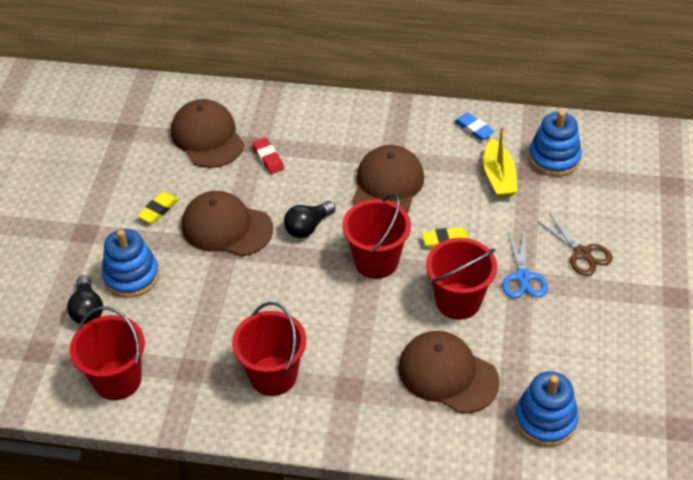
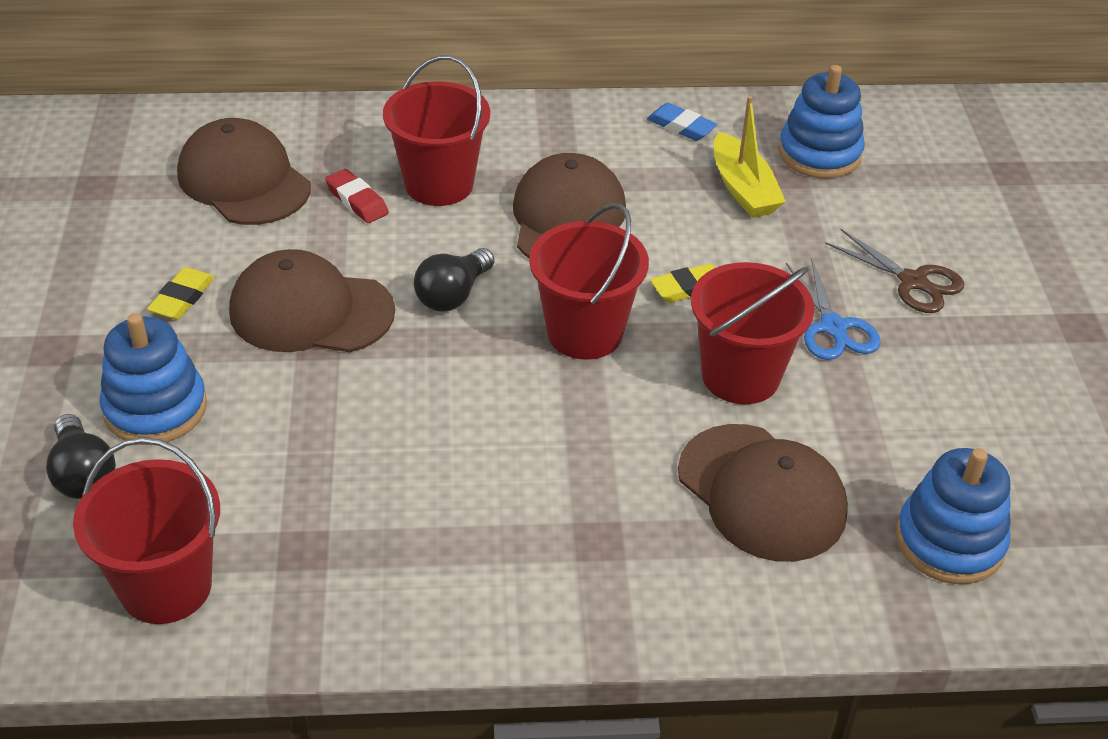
camera: 15 degrees left, 5 degrees down
red bucket [232,302,306,396] -> red bucket moved to [383,55,490,206]
brown cap [398,331,500,414] -> brown cap turned 150 degrees counterclockwise [678,424,848,562]

